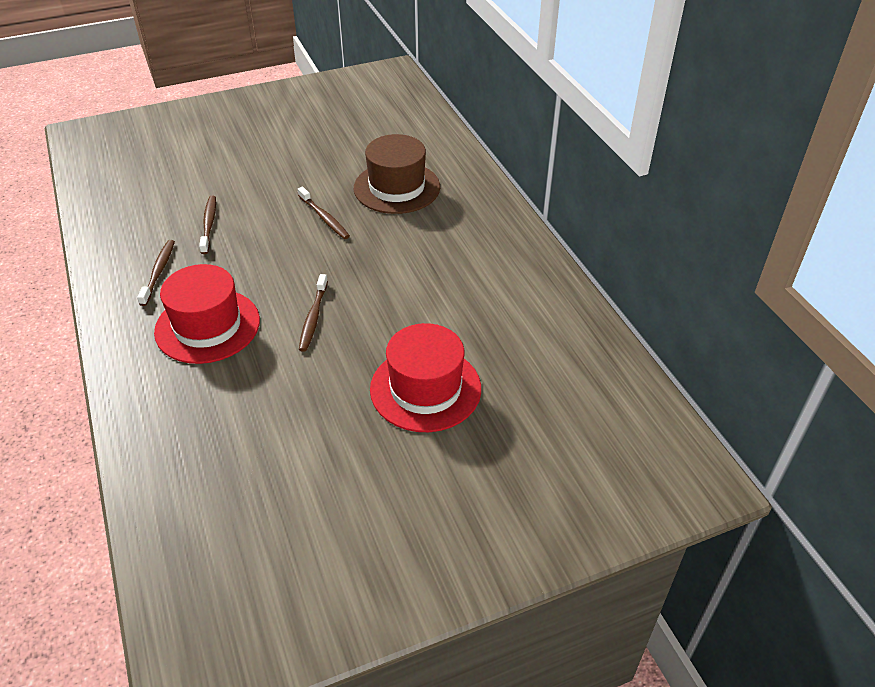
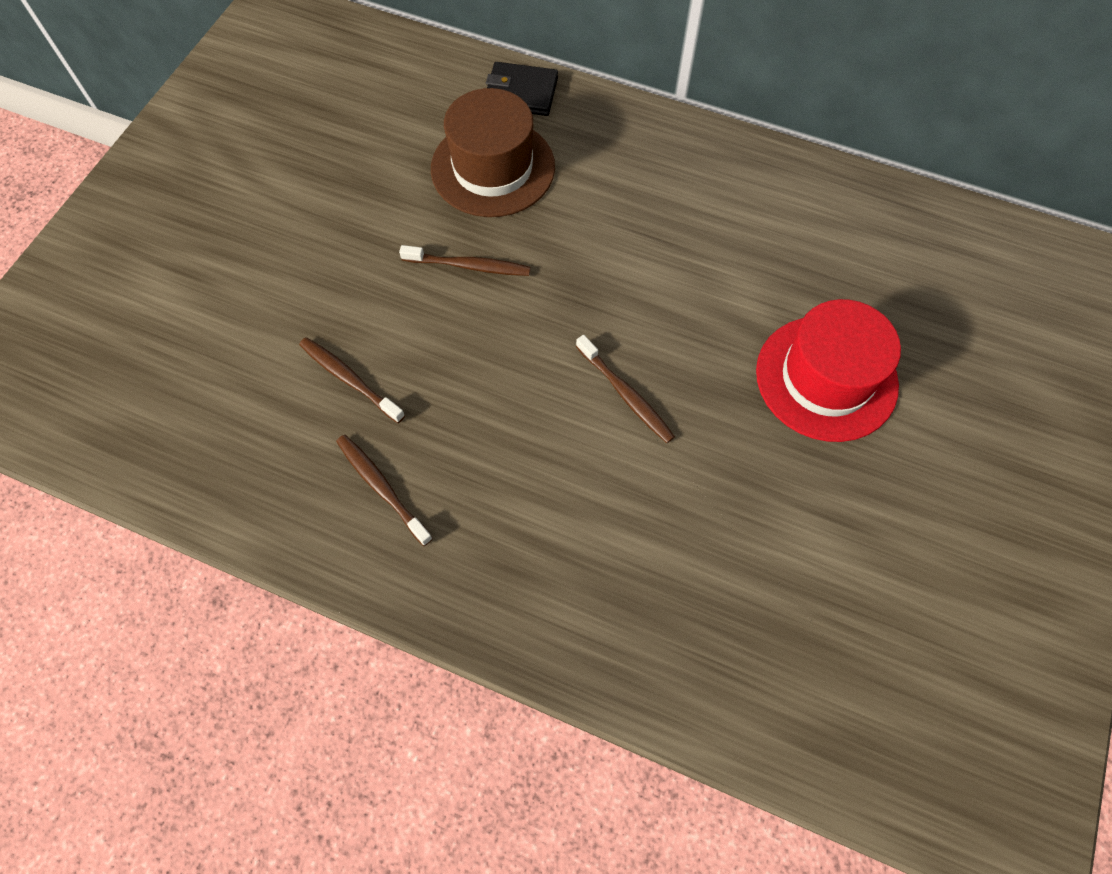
camera: 45 degrees left, 20 degrees up
red hat [154,264,260,364] -> none
none -> black wallet [486,62,558,116]

